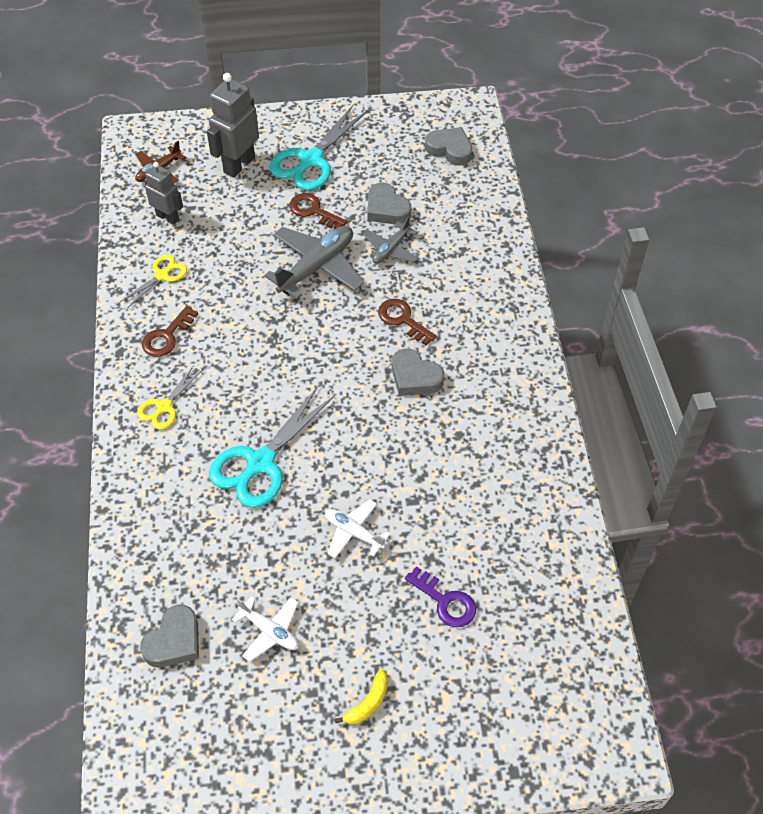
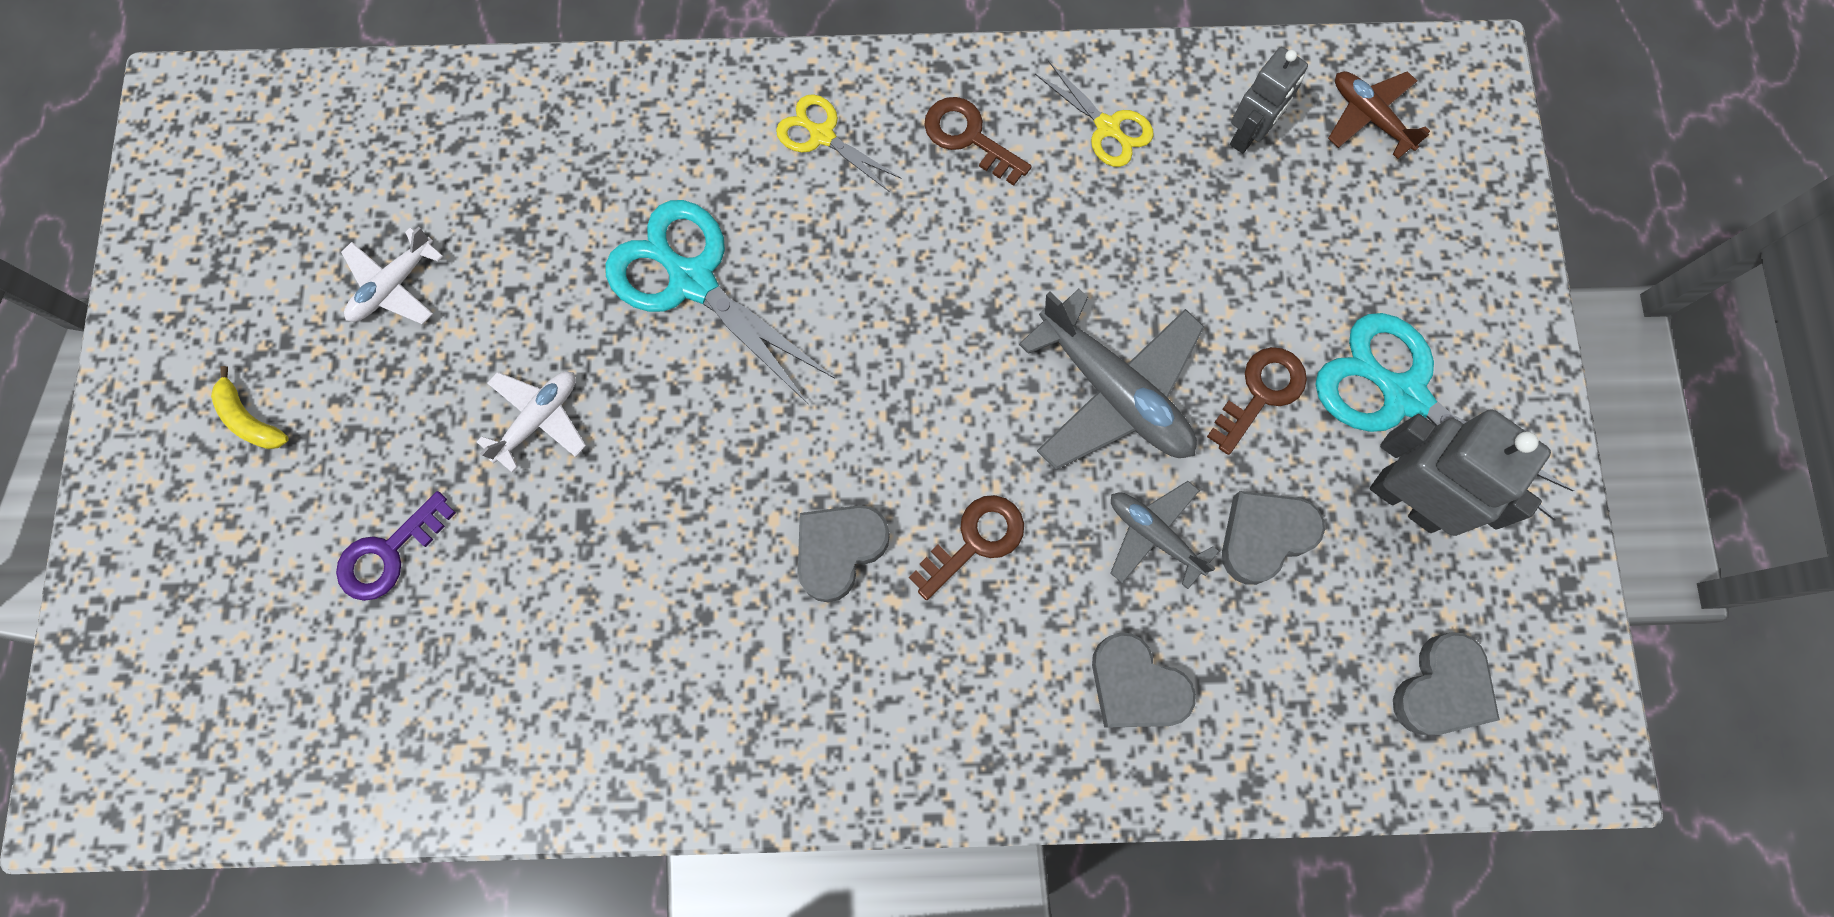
camera: 95 degrees right, 20 degrees up
grey heart [140,605,199,667] -> grey heart moved to [1092,632,1196,728]
grey robot [207,73,259,178] -> grey robot moved to [1370,409,1551,536]

